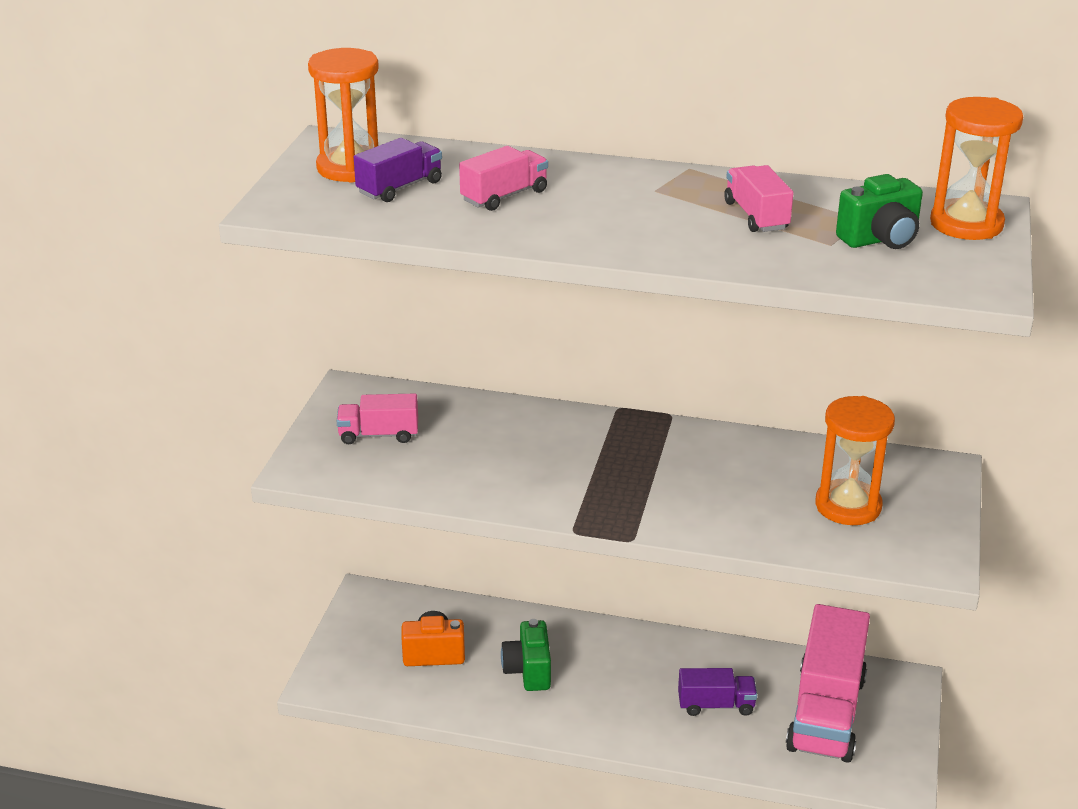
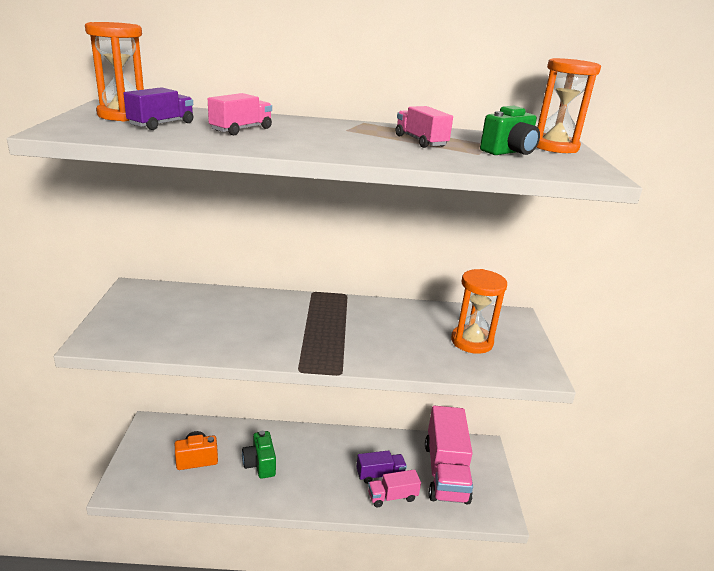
camera: 15 degrees left, 5 degrees down
pink truck [337,394,418,444] -> pink truck moved to [368,469,421,508]

